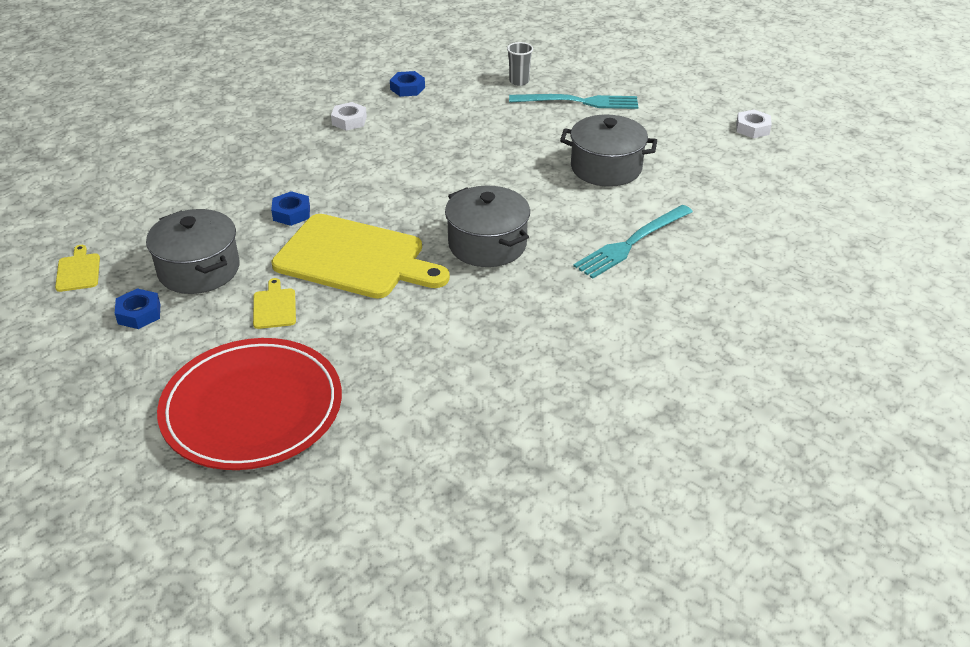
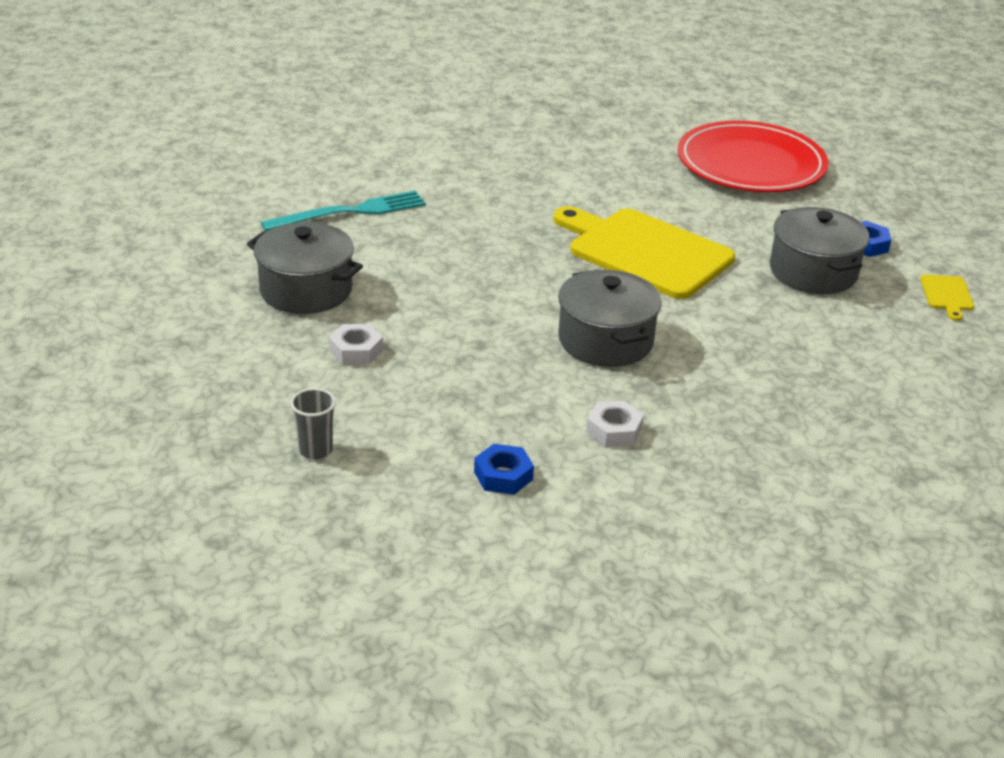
camera: 165 degrees left, 5 degrees down
yellow cutting board [253,278,296,329] -> none
blue nut [271,191,310,226] -> none
grey pot [445,186,530,267] -> grey pot moved to [558,269,662,367]
turquoise fork [509,94,638,109] -> none
white nut [736,110,772,138] -> white nut moved to [329,324,383,364]

